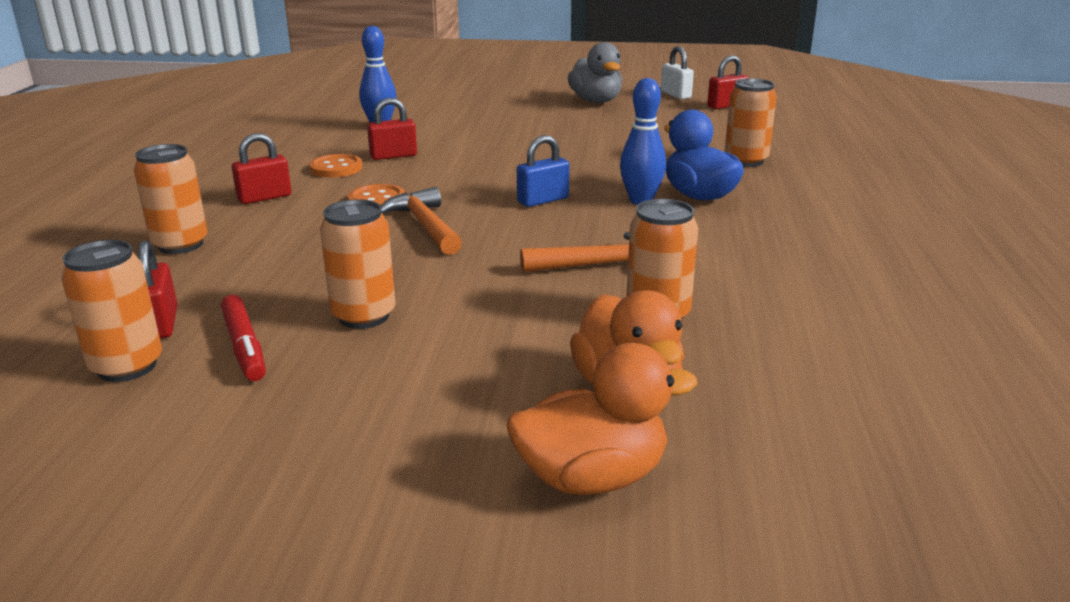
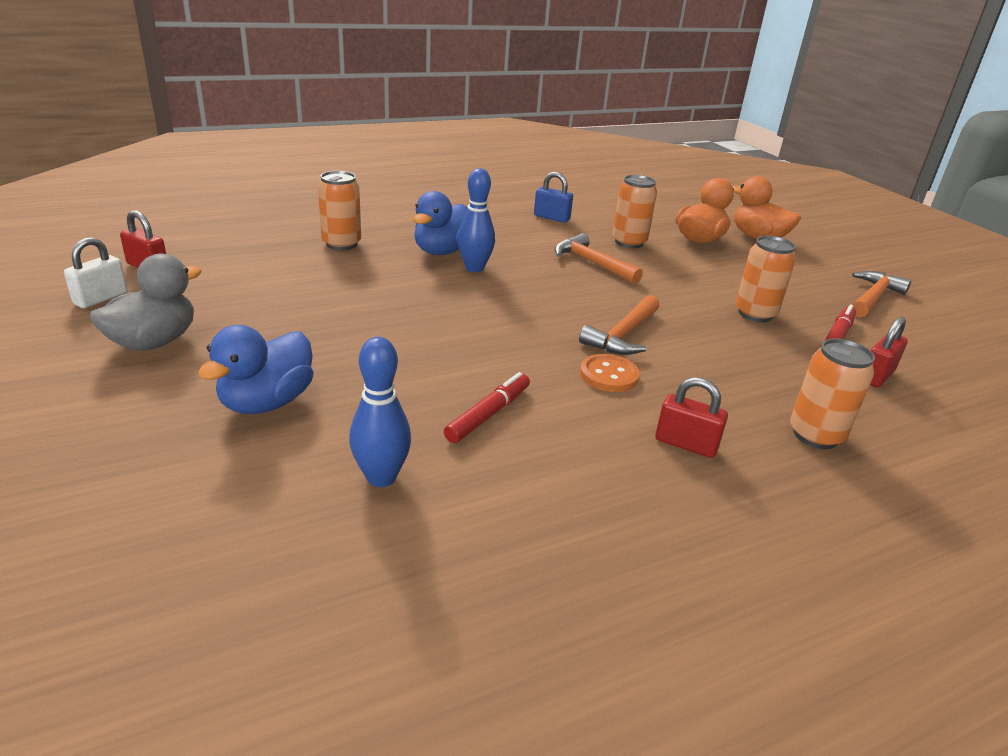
camera: 125 degrees left, 5 degrees up
orange can [61,240,162,382] -> none
orange button [309,154,363,178] -> none
red padlock [367,98,417,160] -> red marker [444,372,530,443]
blue padlock [517,135,570,207] -> blue padlock moved to [534,172,573,223]
none -> blue duck [198,325,314,414]
none -> orange hammer [852,271,912,318]

